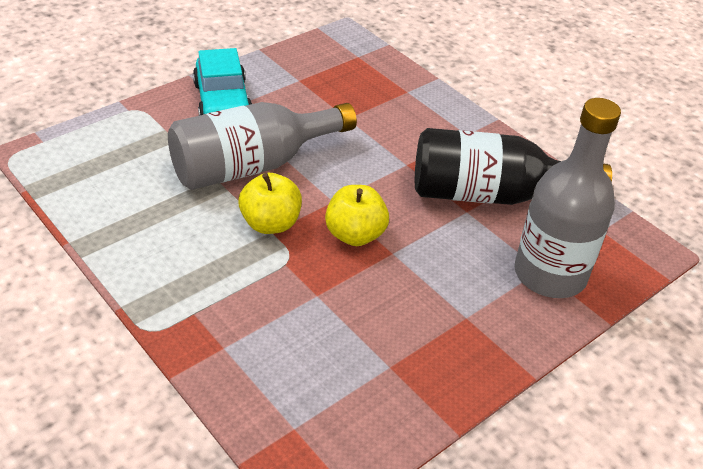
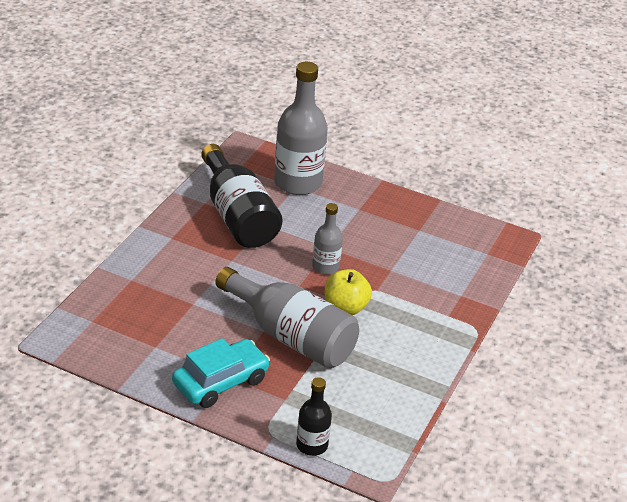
camera: 115 degrees left, 5 degrees down
yellow apple [325,185,389,246] -> grey bottle [312,203,343,275]
none -> black bottle [296,377,332,456]

